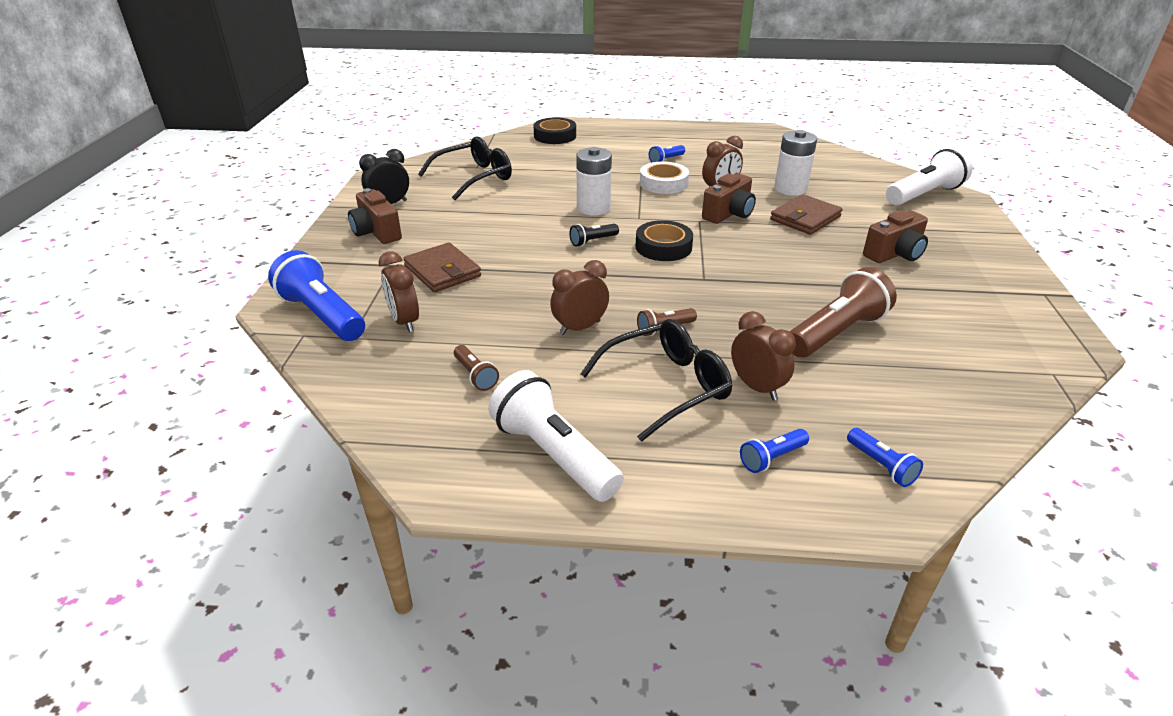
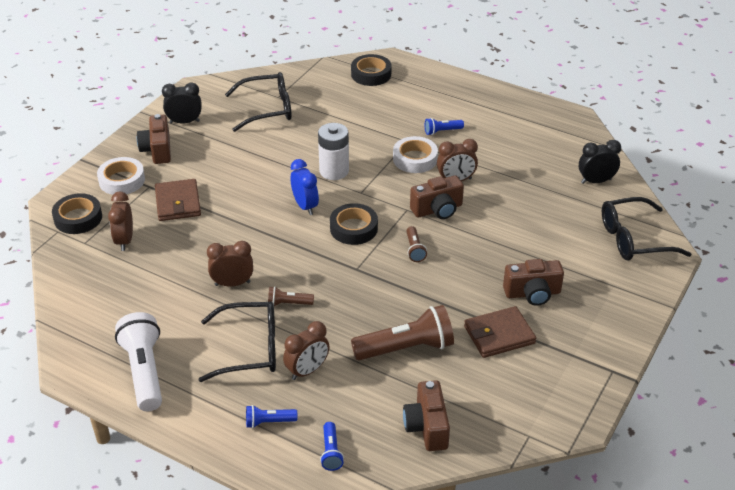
camera: 25 degrees right, 5 degrees up
blue flashlight [268,250,365,341] -> black tape [52,193,102,234]
brown flashlight [454,345,499,391] -> brown flashlight moved to [406,226,427,262]
black flashlight [569,224,619,247] -> blue clock [291,159,319,215]
brown clock [731,311,796,400] -> brown clock turned 60 degrees clockwise [283,321,330,380]
brown wallet [770,194,843,235] -> brown wallet moved to [464,306,536,358]
white battery [774,130,817,196] -> none
white flashlight [886,147,973,205] -> black glasses [602,197,691,260]
none -> white tape [97,157,145,195]
none -> brown camera [403,380,450,451]
none -> black clock [579,140,621,184]

